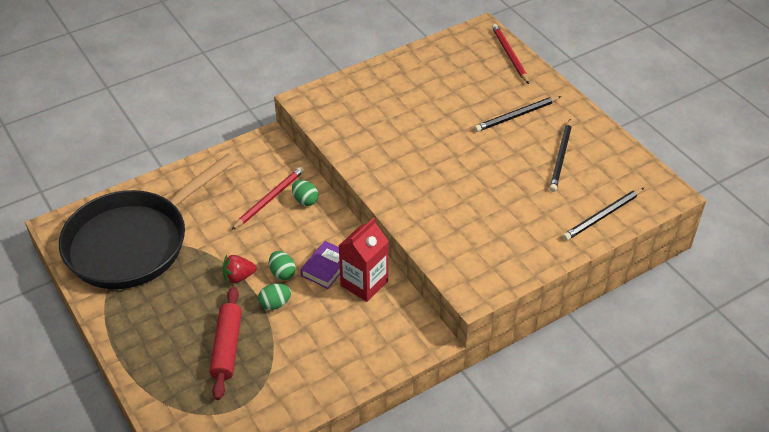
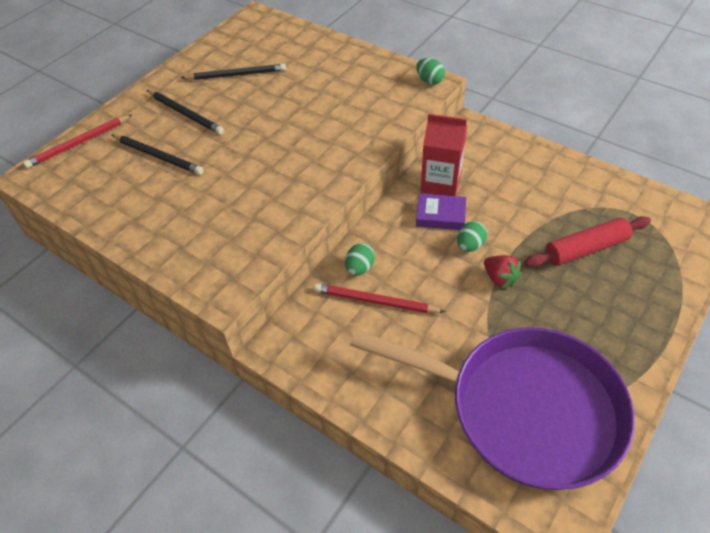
camera: 110 degrees left, 5 degrees up
black pan [59,153,236,289] -> purple pan [350,327,635,490]
green egg [258,283,291,310] -> green egg moved to [416,58,445,85]
black pencil [563,188,644,241] -> black pencil moved to [112,135,204,175]

